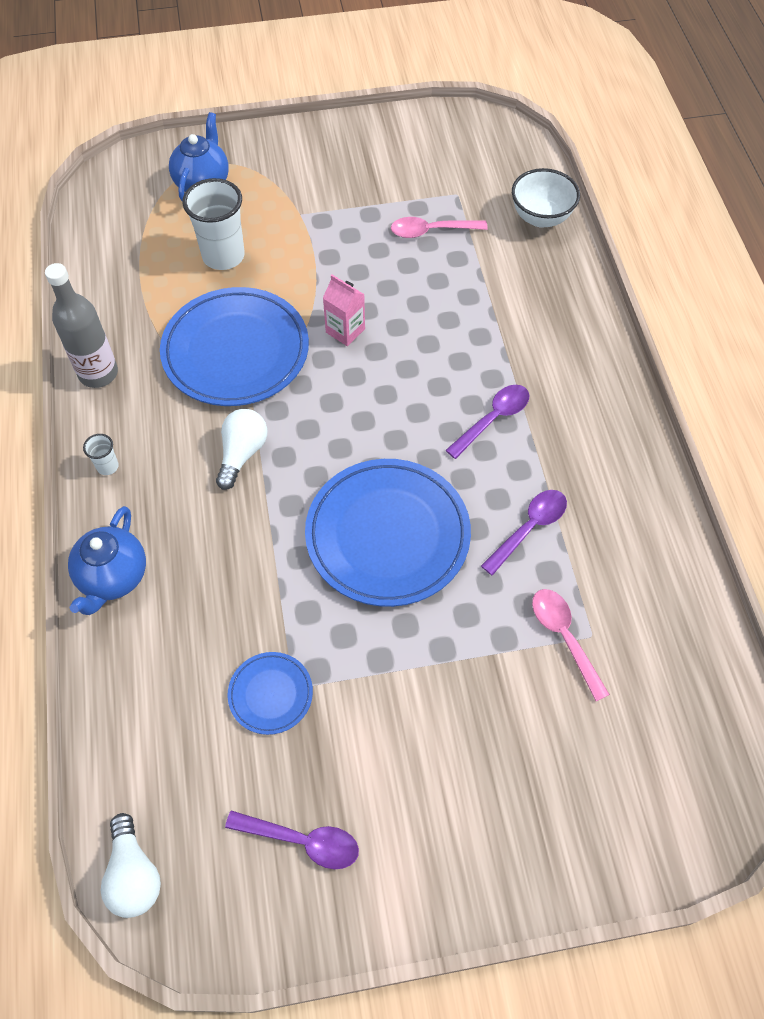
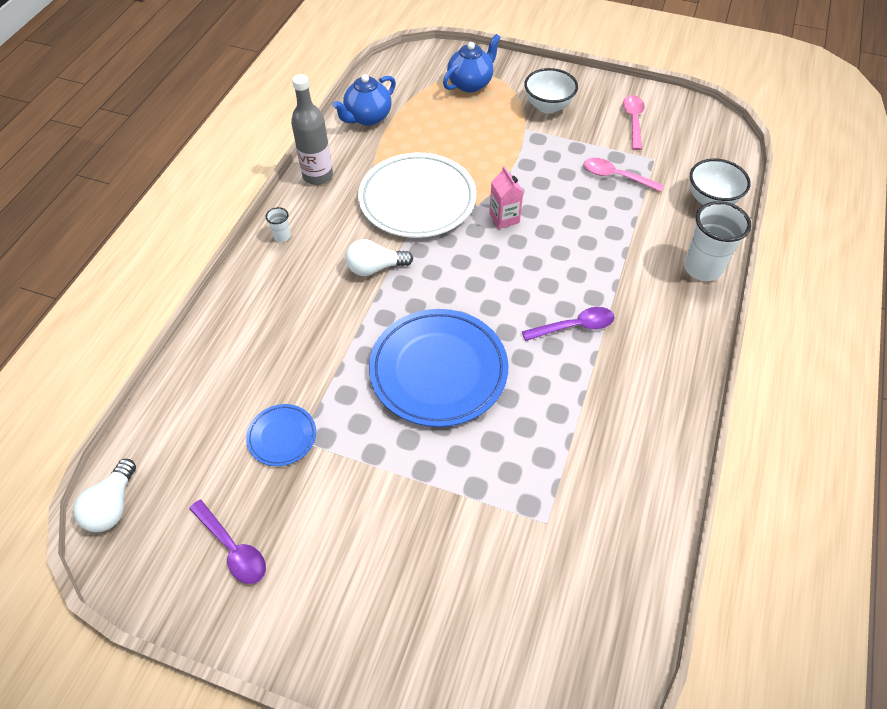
camera: 30 degrees right, 5 degrees down
blue teapot [68,506,146,615] -> blue teapot moved to [332,74,396,126]
blue plate [160,287,309,406] -> white plate [358,153,476,238]
white cup [183,178,245,270] -> white cup moved to [684,201,751,281]
white light bulb [216,409,267,490] -> white light bulb turned 150 degrees counterclockwise [345,239,413,276]
purple spoon [481,490,567,576] -> none
pink spoon [532,589,610,701] -> pink spoon moved to [623,95,645,150]
none -> white bowl [524,68,578,114]

